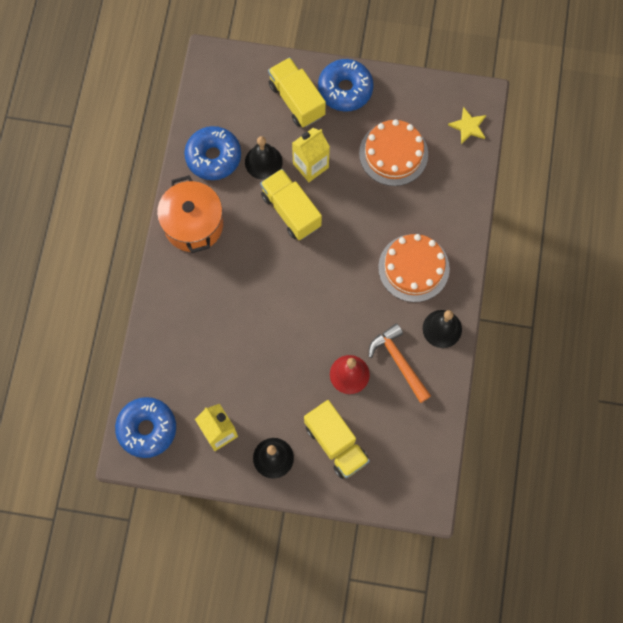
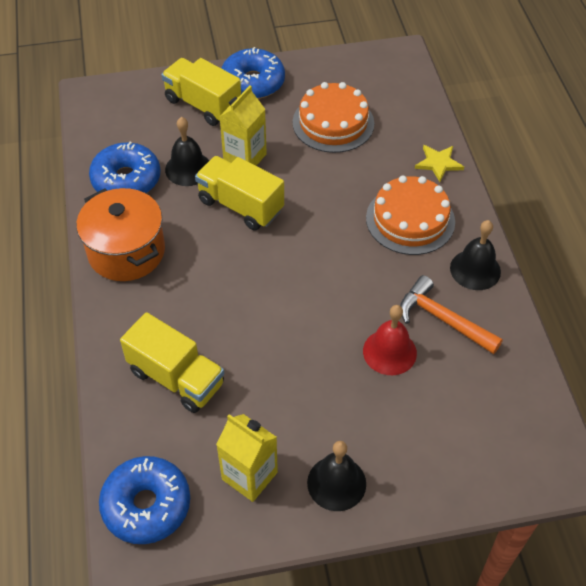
camera: 20 degrees left, 20 degrees down
yellow truck [304,400,370,479] -> yellow truck moved to [120,312,224,413]
yellow star [448,107,486,144] -> yellow star moved to [415,145,464,182]

